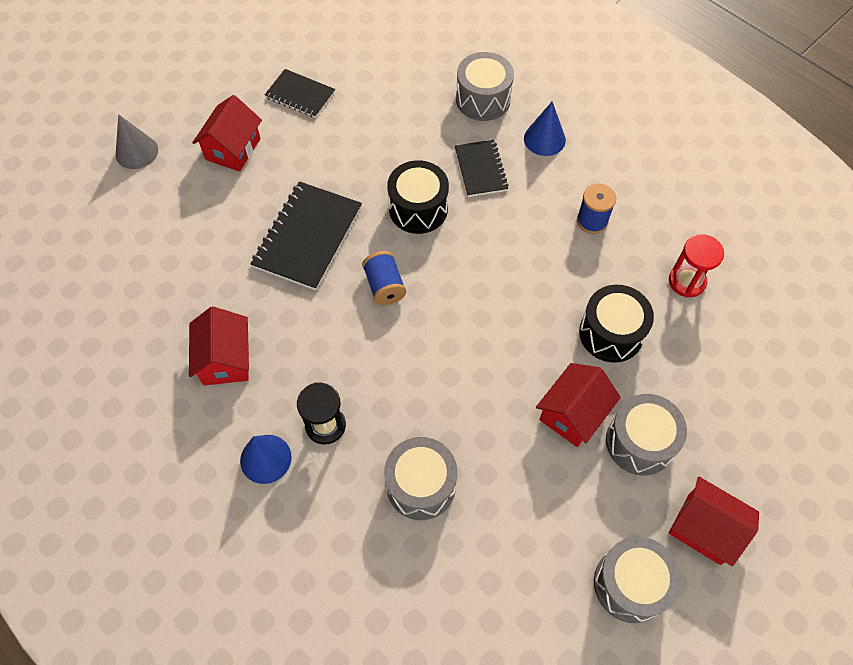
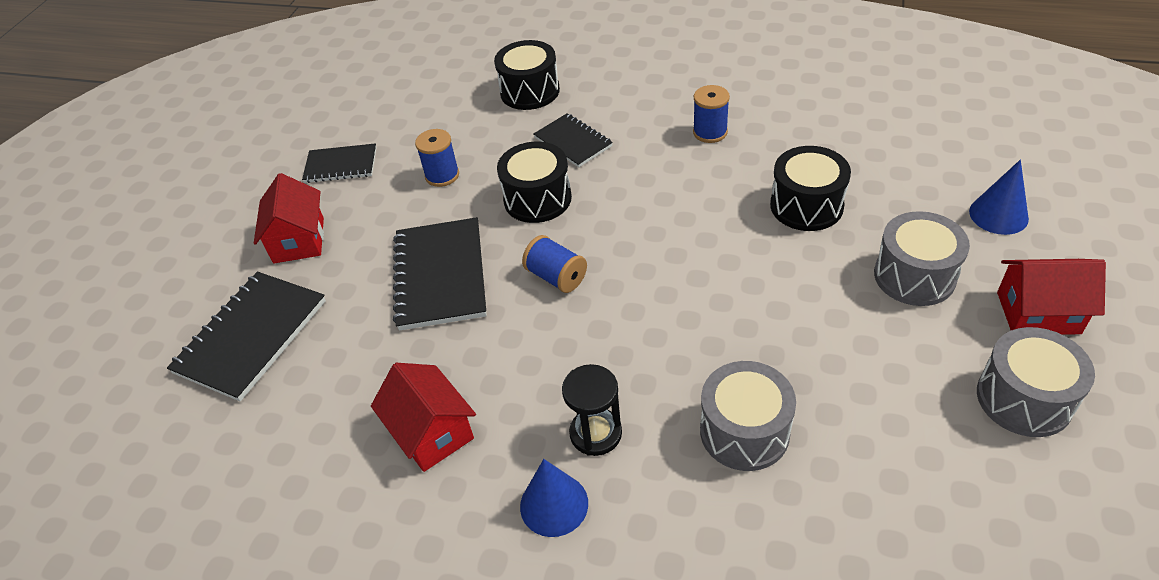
camera: 25 degrees left, 15 degrees down
grey cone [116,114,158,169] -> none
grey drum [456,52,514,121] -> black drum [494,40,560,110]
blue cone [524,101,566,156] -> blue cone moved to [969,160,1029,235]
red house [536,363,621,447] -> none
red hourglass [669,234,724,297] -> none
none -> black notebook [167,272,326,401]
none -> blue spool [415,129,459,187]

